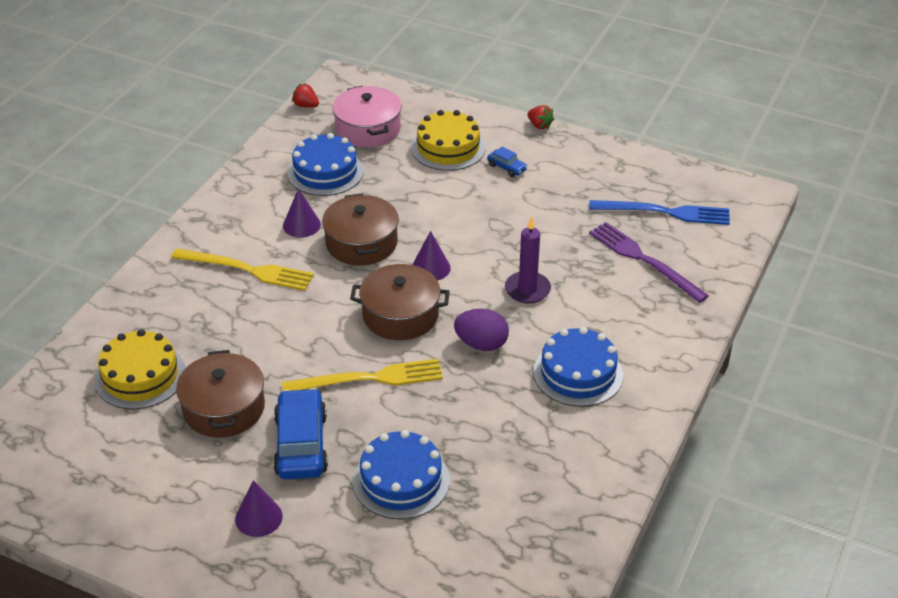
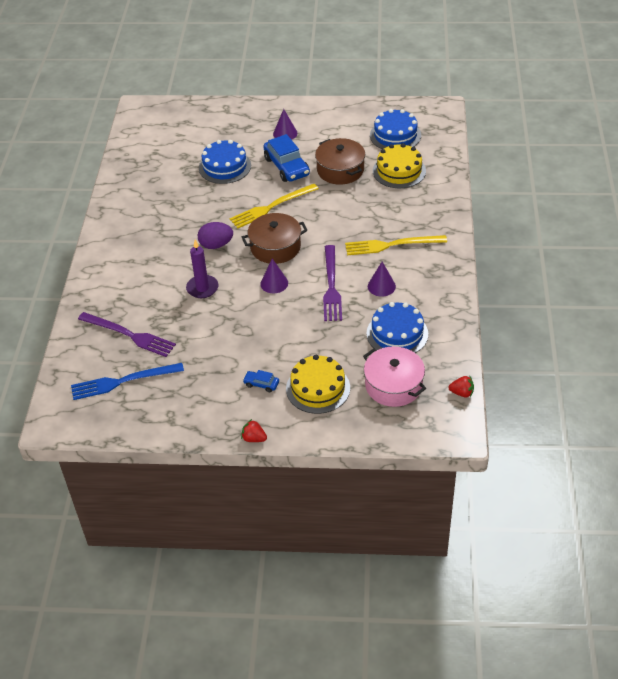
camera: 160 degrees right, 5 degrees up
brown pot [322,193,399,266] -> purple fork [323,245,342,321]
blue cake [533,327,623,407] -> blue cake moved to [370,109,421,149]

